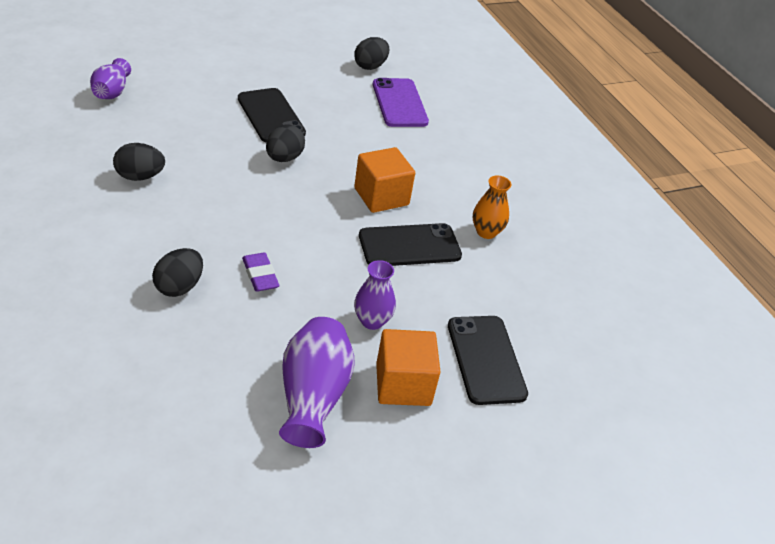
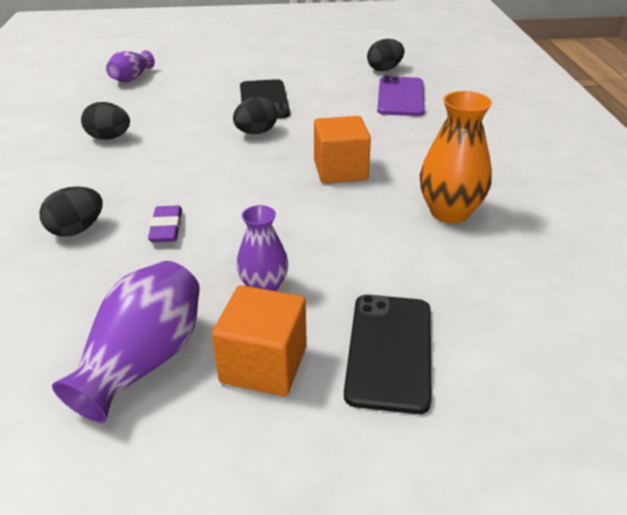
camera: 25 degrees right, 5 degrees down
black phone [359,223,462,266] -> none
orange vase [473,176,512,239] -> orange vase [420,91,492,223], size x1.58

